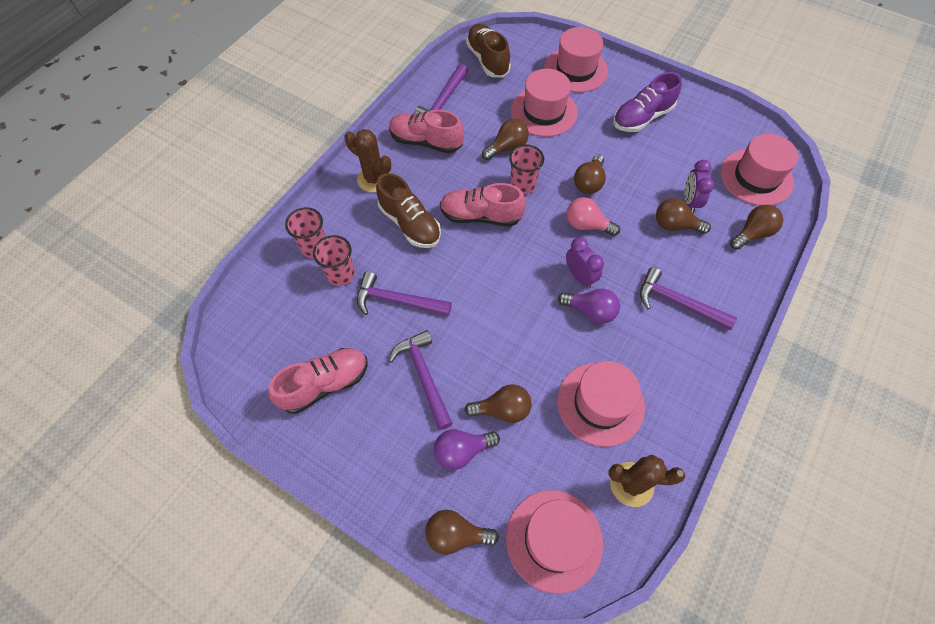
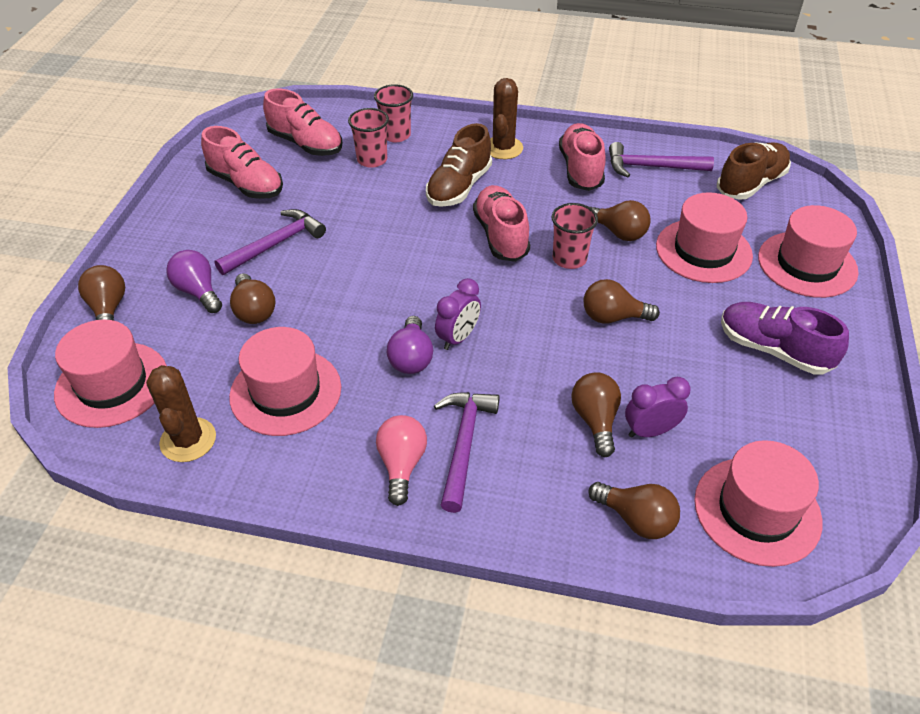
camera: 70 degrees right, 15 degrees down
purple hammer [357,271,452,316] -> none
pink light bulb [566,197,620,236] -> pink light bulb moved to [376,415,427,506]
none -> pink shoe [263,88,342,156]

